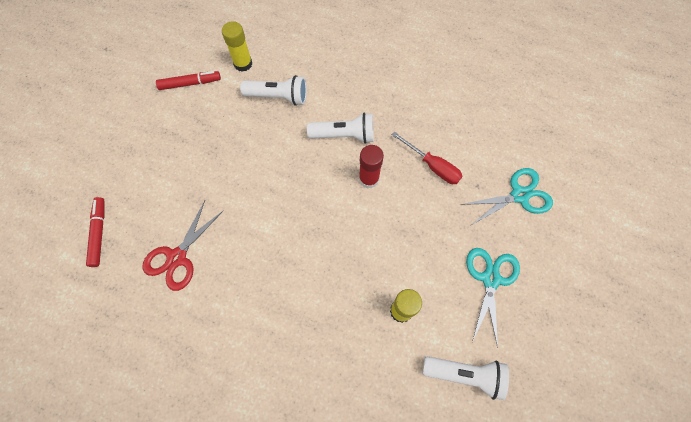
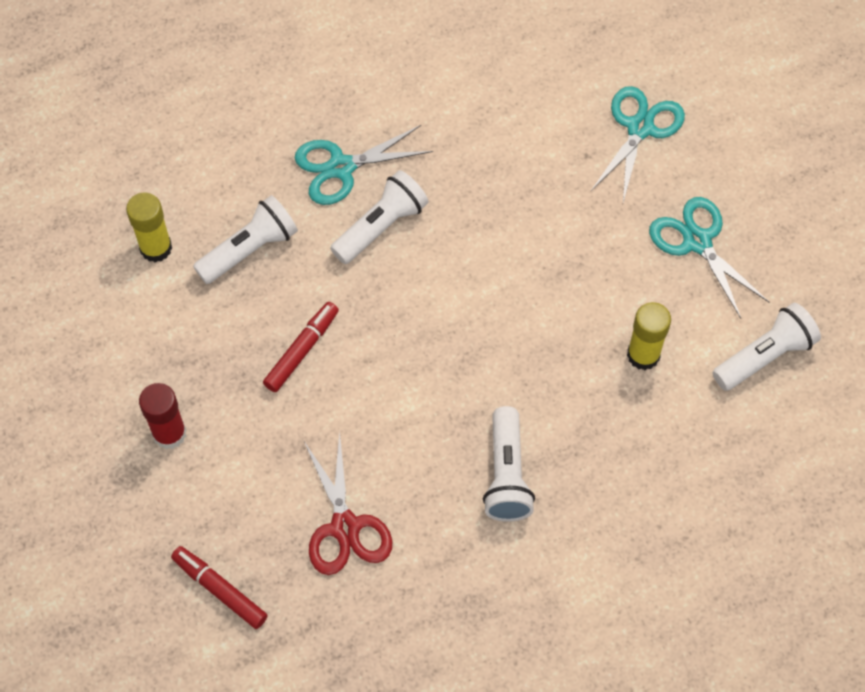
camera: 45 degrees left, 5 degrees down
red marker [156,71,221,90] -> red marker moved to [263,302,339,392]
red glue stick [359,145,384,189] -> red glue stick moved to [139,383,186,449]
red screwdriver [392,132,462,184] -> none
none -> turquoise scissors [295,125,433,205]
none -> white flashlight [483,406,535,522]

